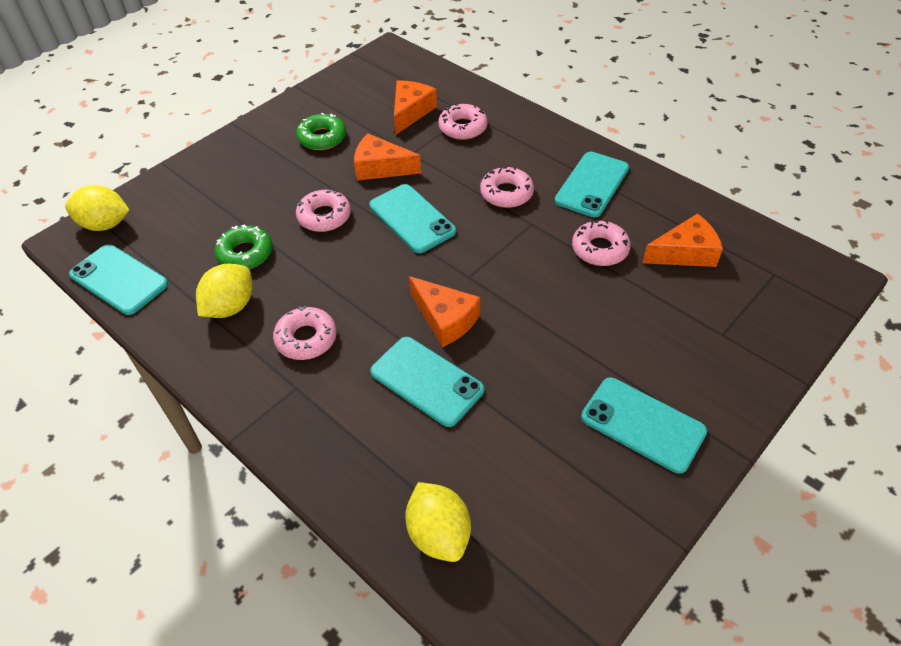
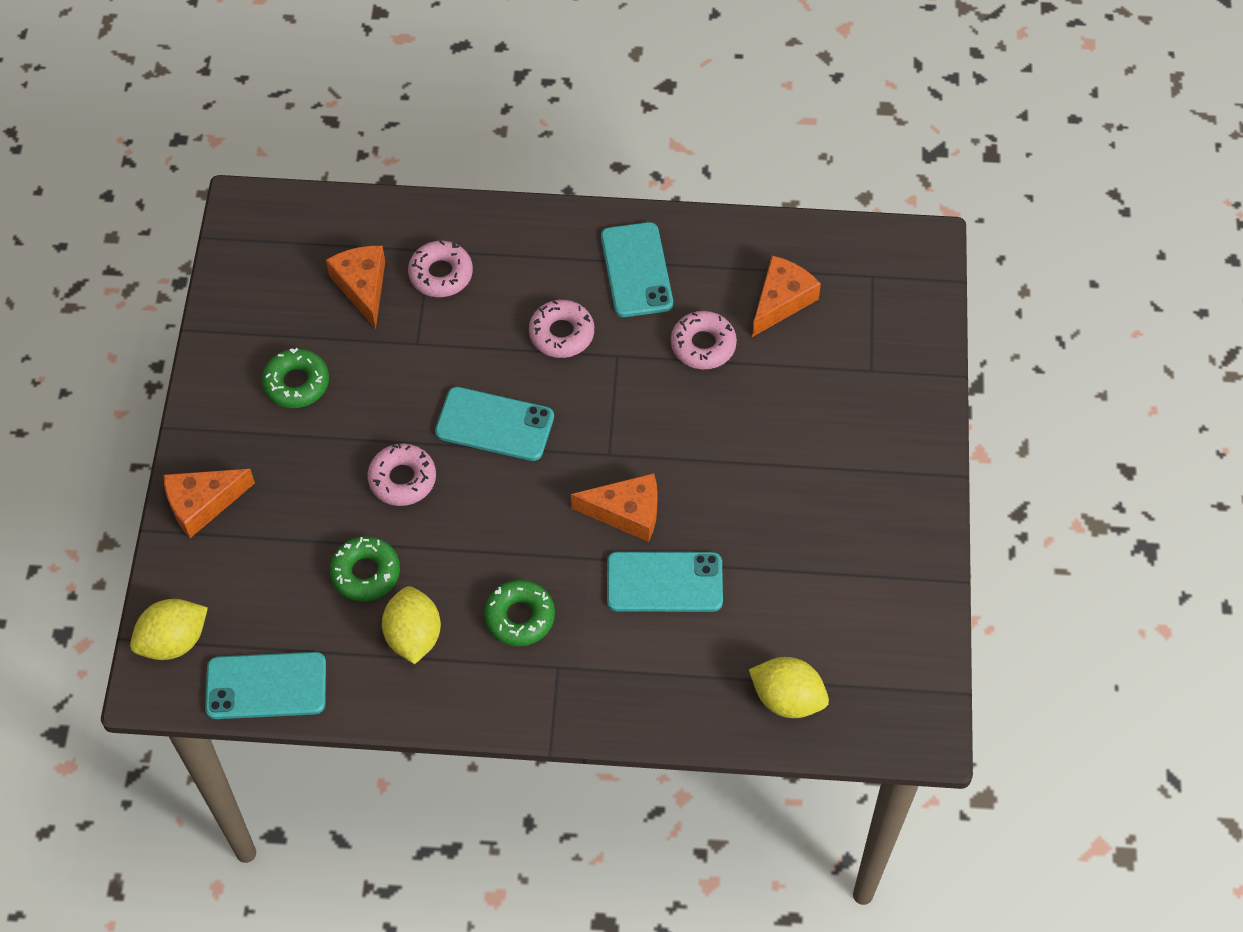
camera: 40 degrees left, 10 degrees up
pink donut [273,306,337,360] -> green donut [484,580,555,646]
orange cheese [354,134,421,181] -> orange cheese moved to [164,469,255,538]
turquoise phone [581,377,707,474] -> none

